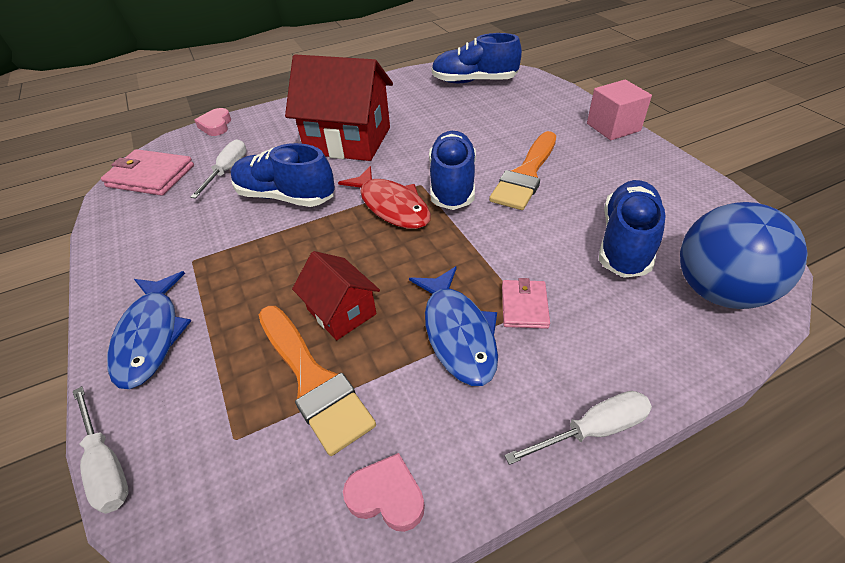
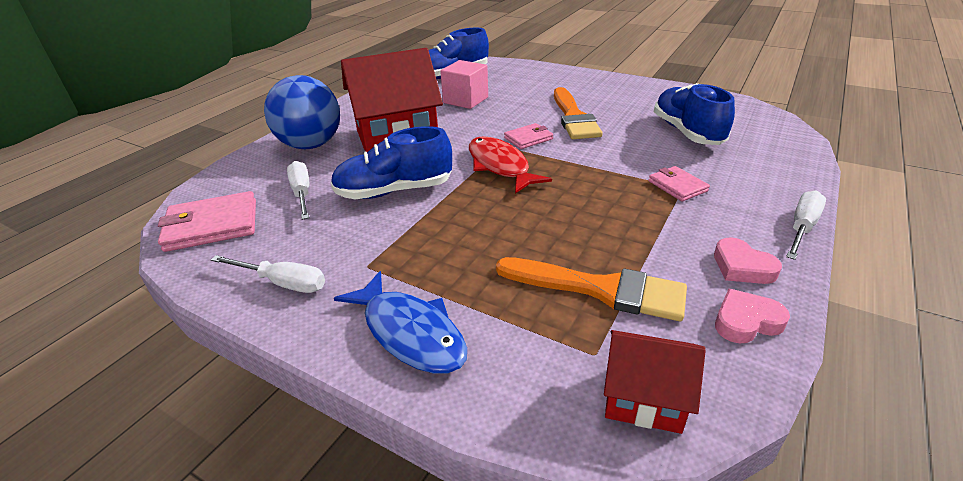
camera: 35 degrees left, 10 degrees down
white screwdriver [73,386,128,514] -> white screwdriver moved to [211,255,325,293]
pink heart [194,108,231,136] -> pink heart moved to [714,237,782,284]
red house [292,251,380,340] -> red house moved to [604,330,706,434]
red fish [338,166,431,229] -> red fish turned 135 degrees counterclockwise [469,136,552,194]
blue fish [409,266,498,386] -> none
blue shoe [429,131,476,210] -> pink wallet [504,123,553,149]
pink cube [587,80,652,140] -> pink cube moved to [440,60,488,109]
blue ball [680,202,808,309] -> blue ball moved to [264,75,340,149]

